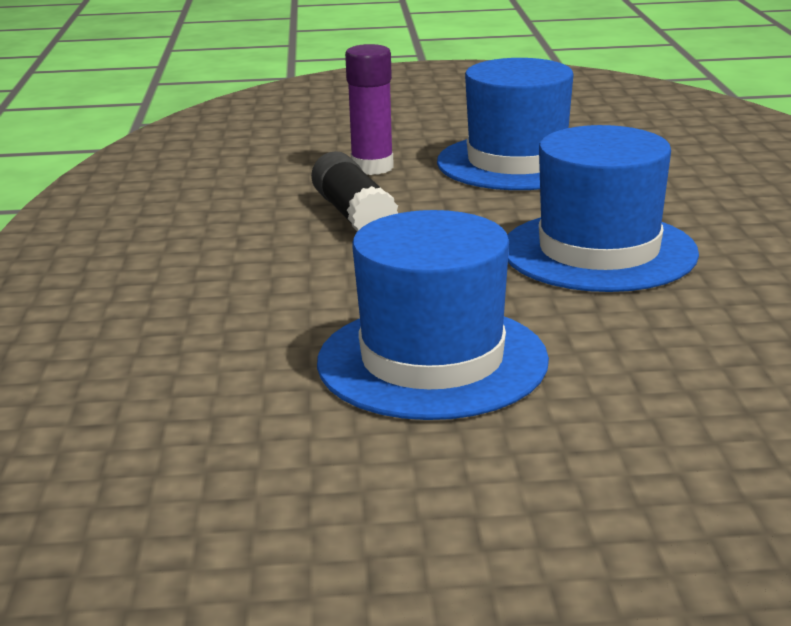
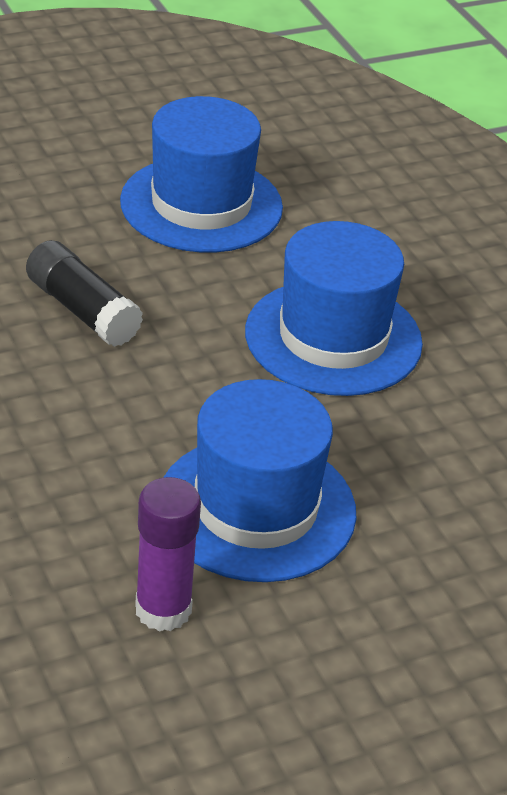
camera: 25 degrees left, 15 degrees up
purple glue stick [345,44,394,175] -> purple glue stick moved to [135,477,201,632]

